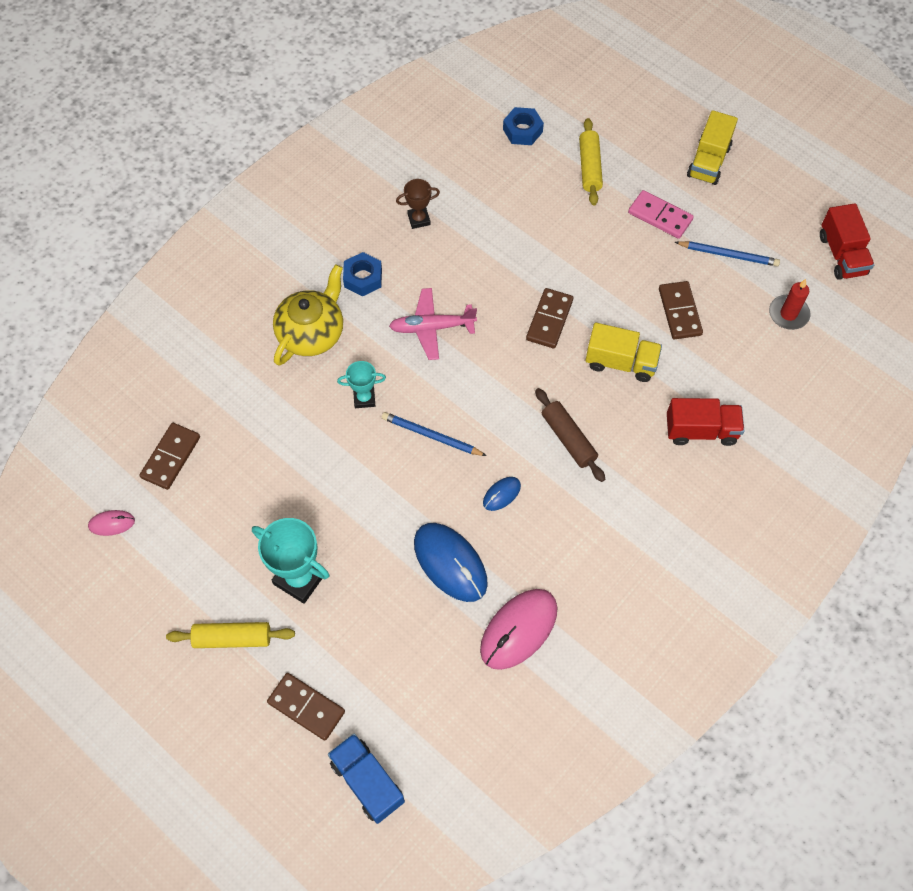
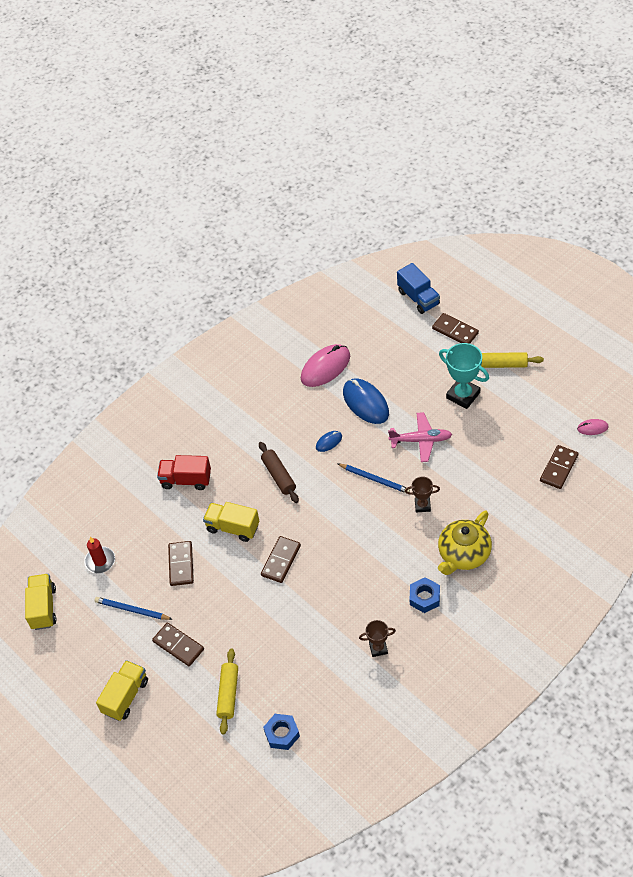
camera: 170 degrees left, 10 degrees down
turquoise trophy [337,361,386,408] -> brown trophy [405,477,440,512]
pink plane [389,288,477,360] -> pink plane moved to [388,412,452,462]
pink domino [628,190,694,239] -> brown domino [152,622,204,666]
red truck [820,203,874,280] -> yellow truck [25,574,57,630]

